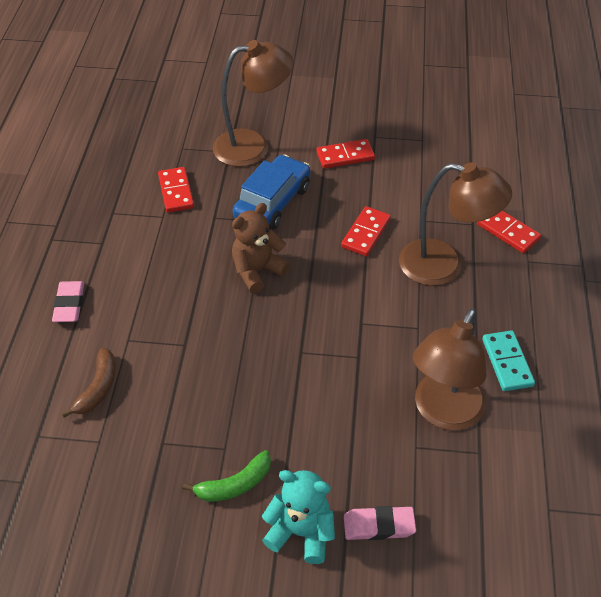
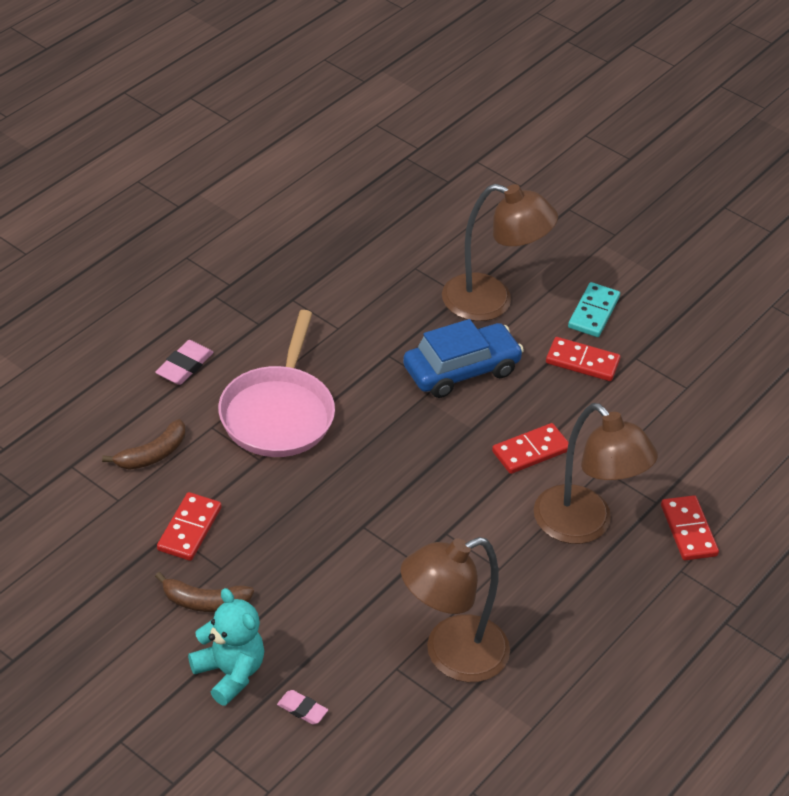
camera: 30 degrees right, 5 degrees down
red domino [158,167,194,213] -> red domino moved to [157,492,221,561]
green banana [183,450,271,502] -> brown banana [155,572,254,612]
brown teddy bear [232,203,290,293] -> none
pink eraser [344,506,416,540] -> pink eraser [277,690,328,725], size x0.65
turquoise domino [482,330,535,391] -> turquoise domino moved to [568,282,620,337]
none -> pink pan [218,310,335,457]

